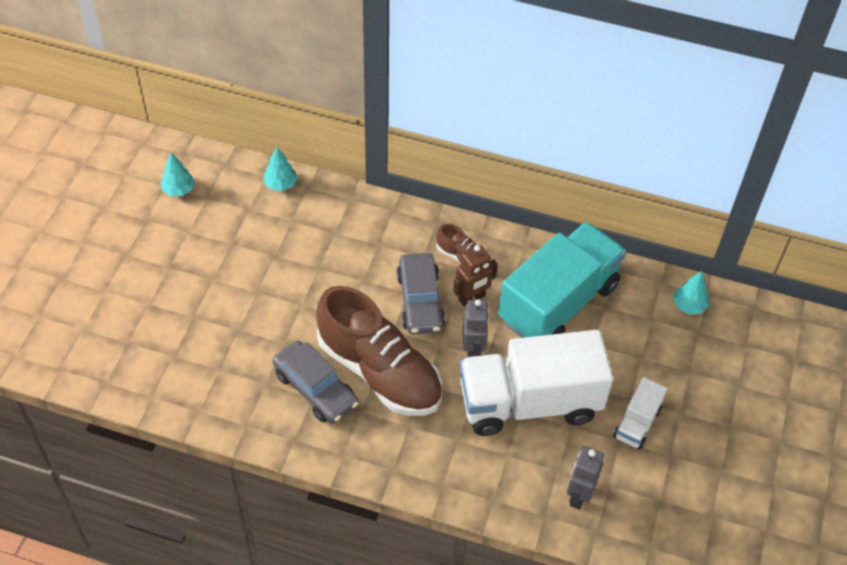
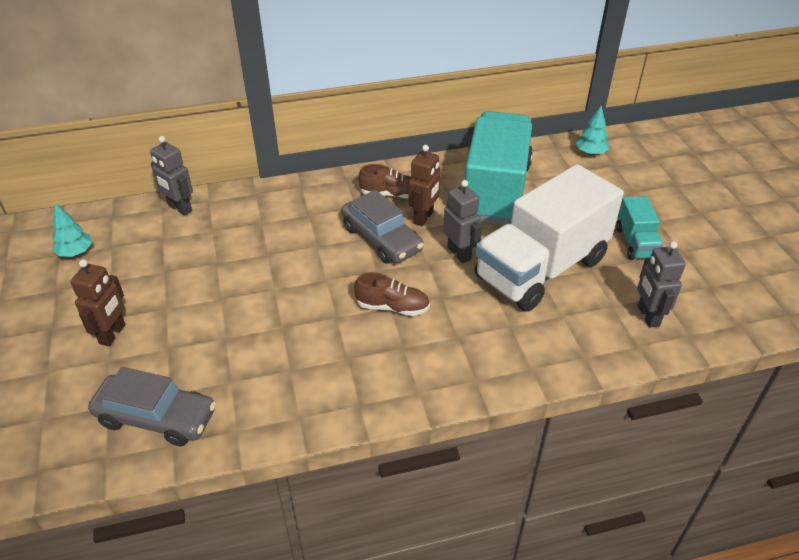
camera: 30 degrees left, 10 degrees down
turquoise tree [263,148,297,191] -> grey robot [150,136,193,216]
grey car [272,341,359,424] -> grey car moved to [88,367,216,447]
brown shoe [316,286,442,416] -> brown shoe [354,272,430,316], size x0.45
white truck [613,377,667,450] -> turquoise truck [616,196,663,260]
none -> brown robot [70,259,125,346]

